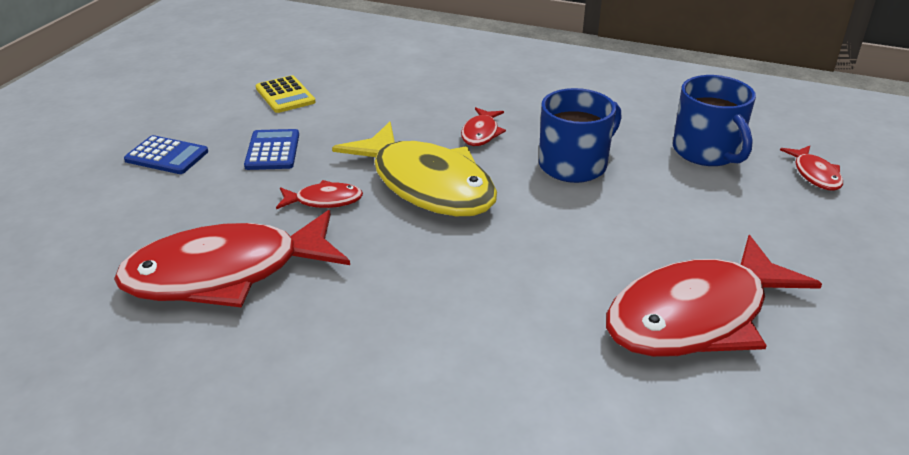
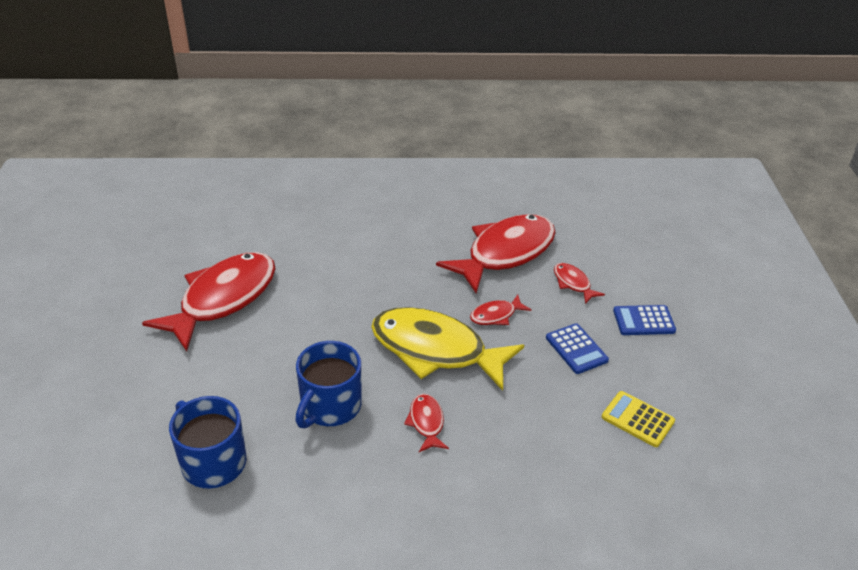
camera: 155 degrees right, 5 degrees up
red fish [780,146,843,191] -> red fish moved to [554,263,605,304]

